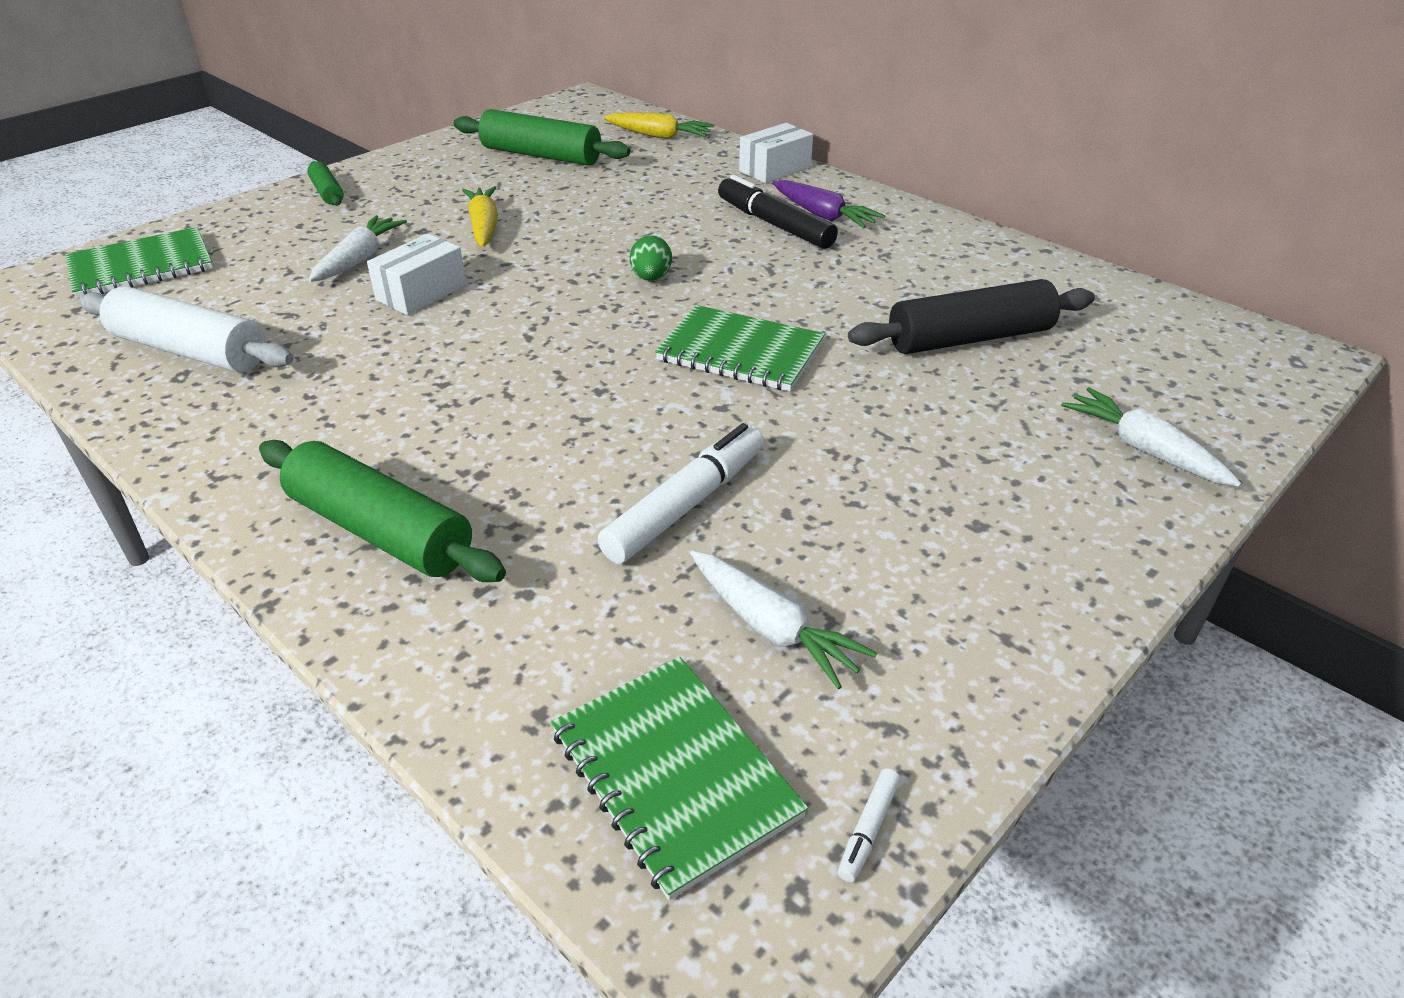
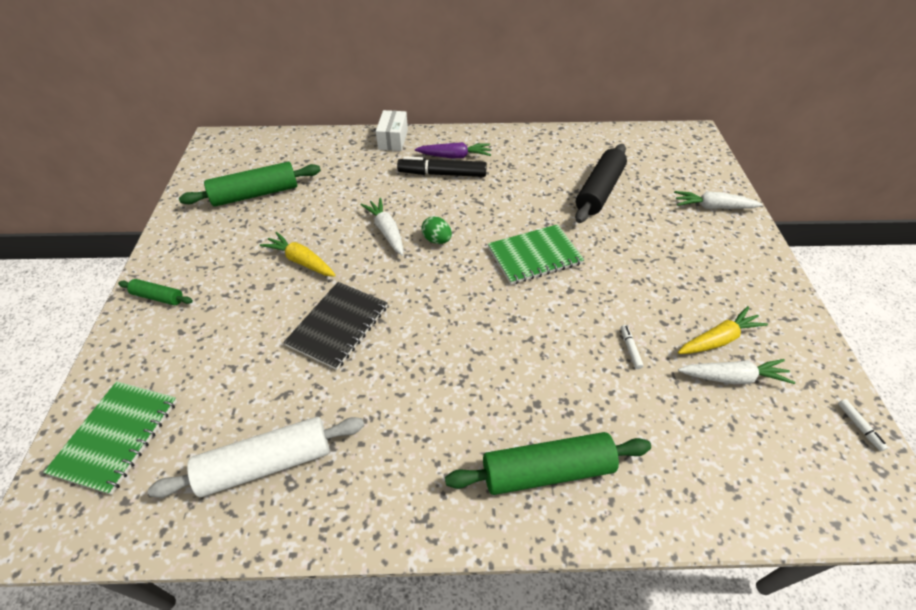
camera: 45 degrees left, 10 degrees up
white carrot [308,215,407,282] -> white carrot moved to [360,198,403,255]
white box [367,234,466,315] -> black notebook [284,282,388,370]
green notebook [551,657,808,900] -> none
white marker [598,423,764,564] -> white marker [621,325,644,369], size x0.42
yellow carrot [604,112,714,139] -> yellow carrot moved to [678,306,768,354]

